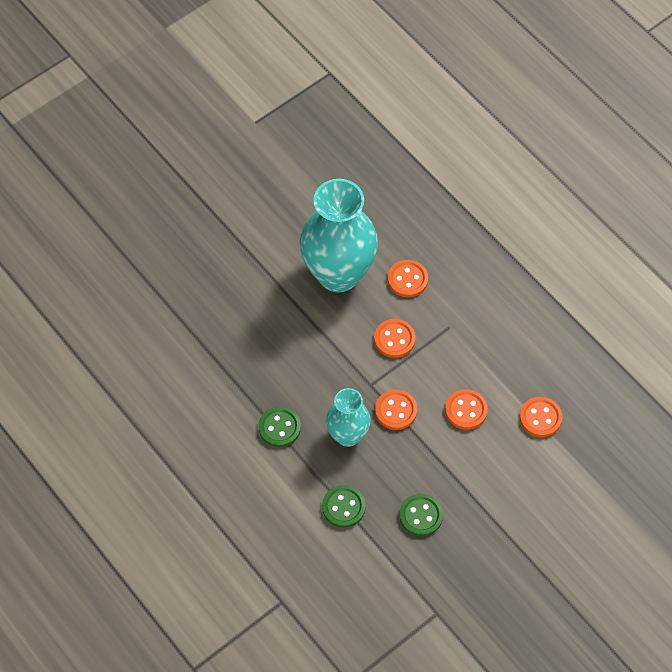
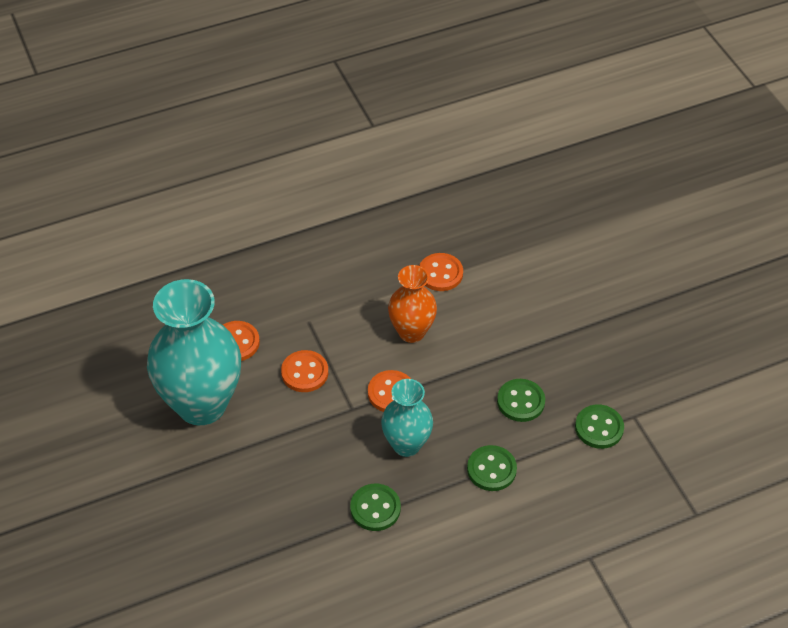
camera: 75 degrees left, 10 degrees down
orange button [445,389,488,430] -> orange vase [388,265,437,343]
none -> green button [575,404,624,449]

